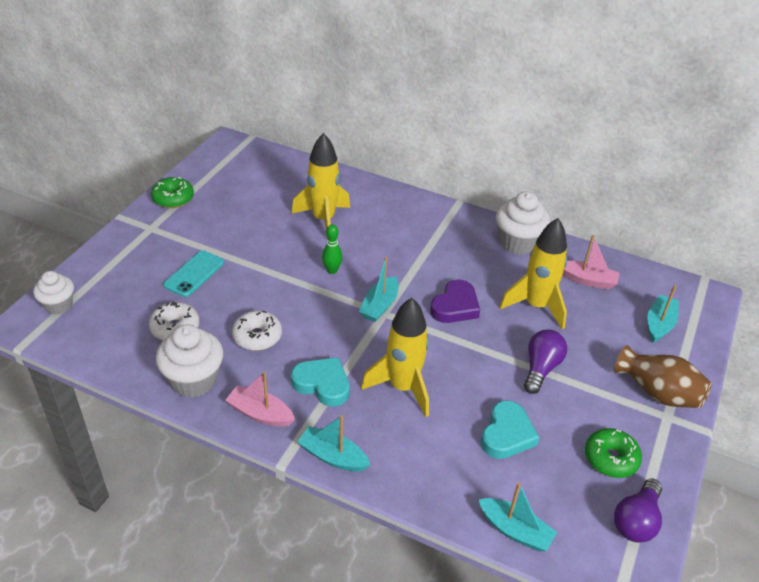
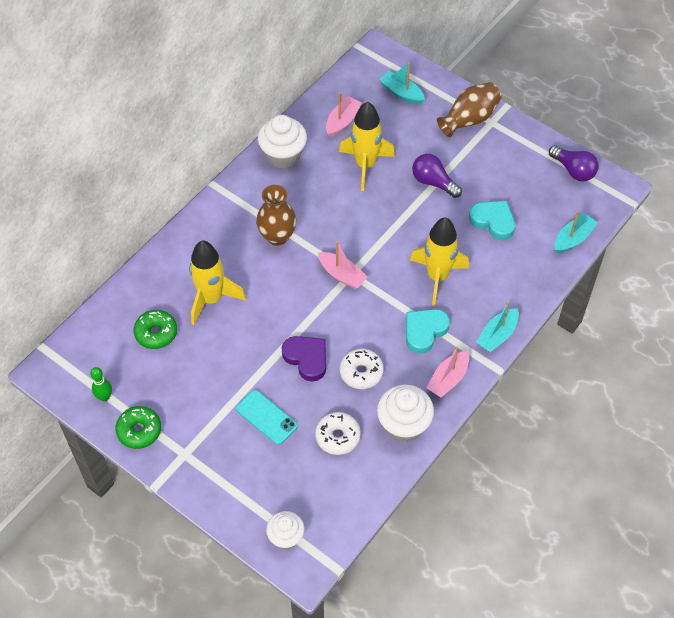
camera: 75 degrees left, 15 degrees up
green bowling pin [322,224,342,274] -> green bowling pin moved to [90,367,112,402]
turquoise boat [359,257,399,322] -> pink boat [318,241,368,289]
purple heart [430,279,480,323] -> purple heart moved to [282,336,326,382]
green donut [585,428,642,478] -> green donut moved to [134,310,177,349]
none -> brown vase [256,185,296,246]

